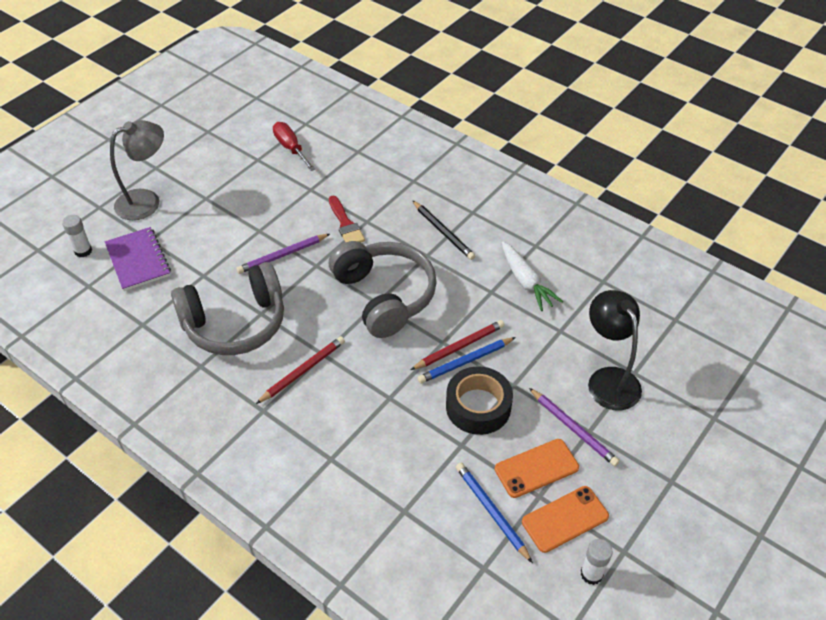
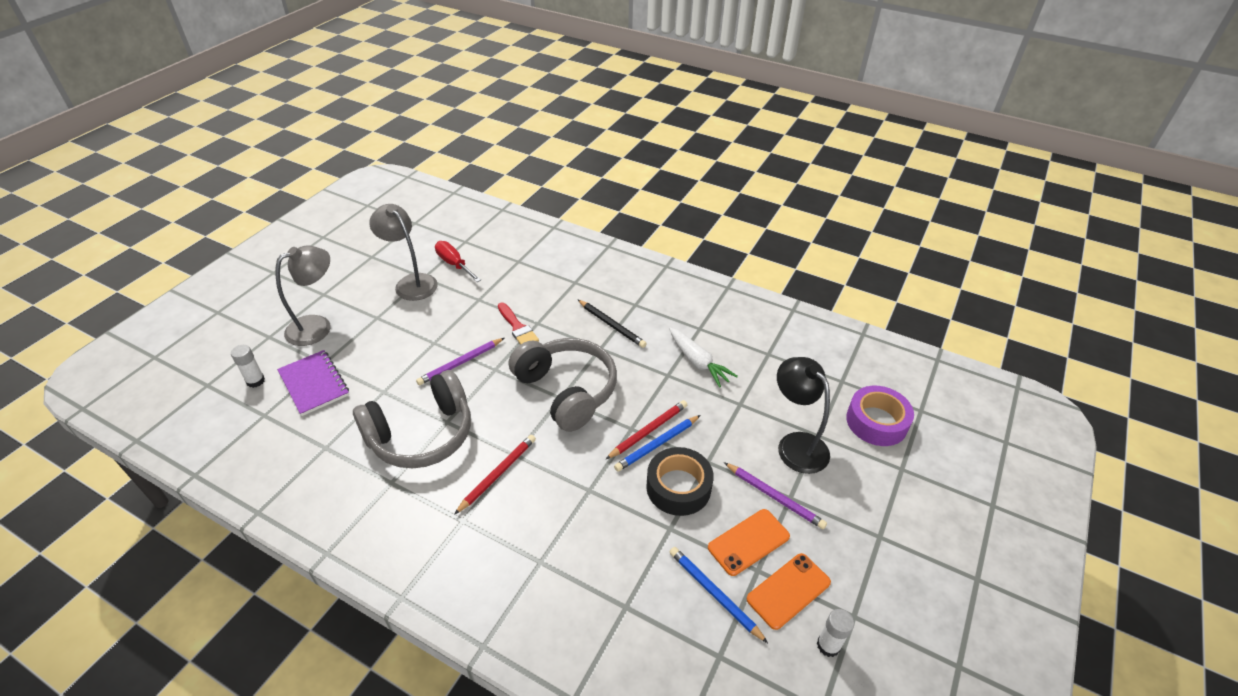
camera: 10 degrees left, 5 degrees down
none -> grey lamp [369,204,438,301]
none -> purple tape [846,386,914,446]

